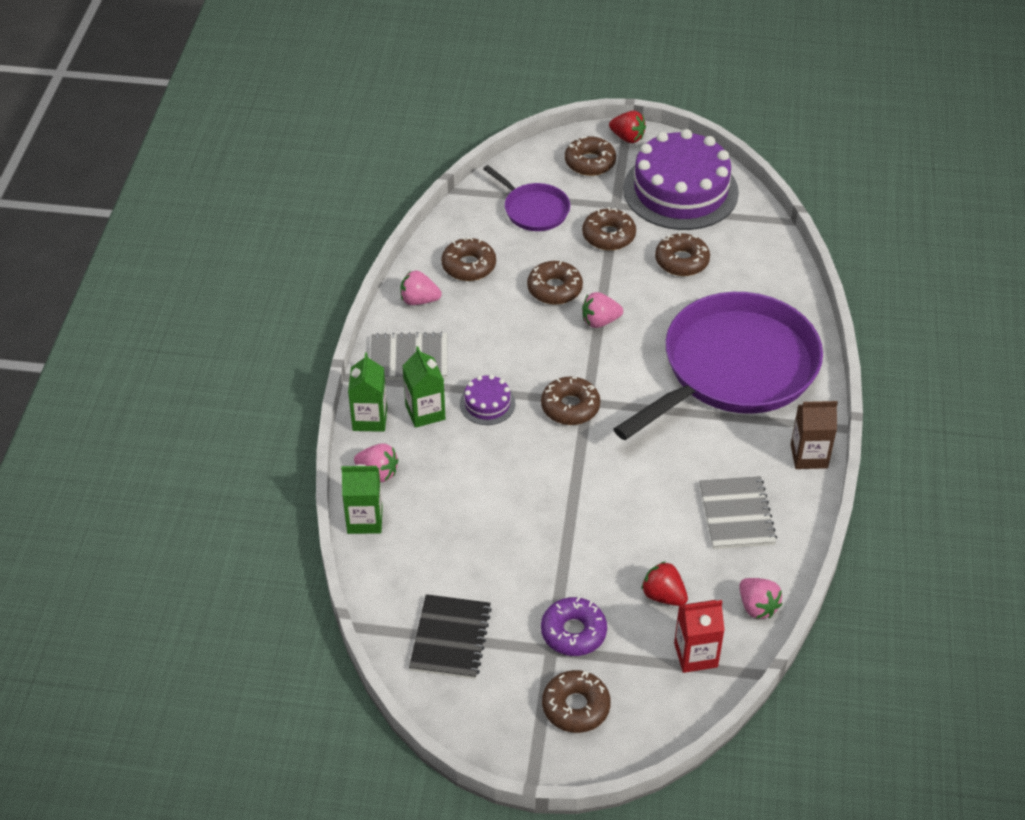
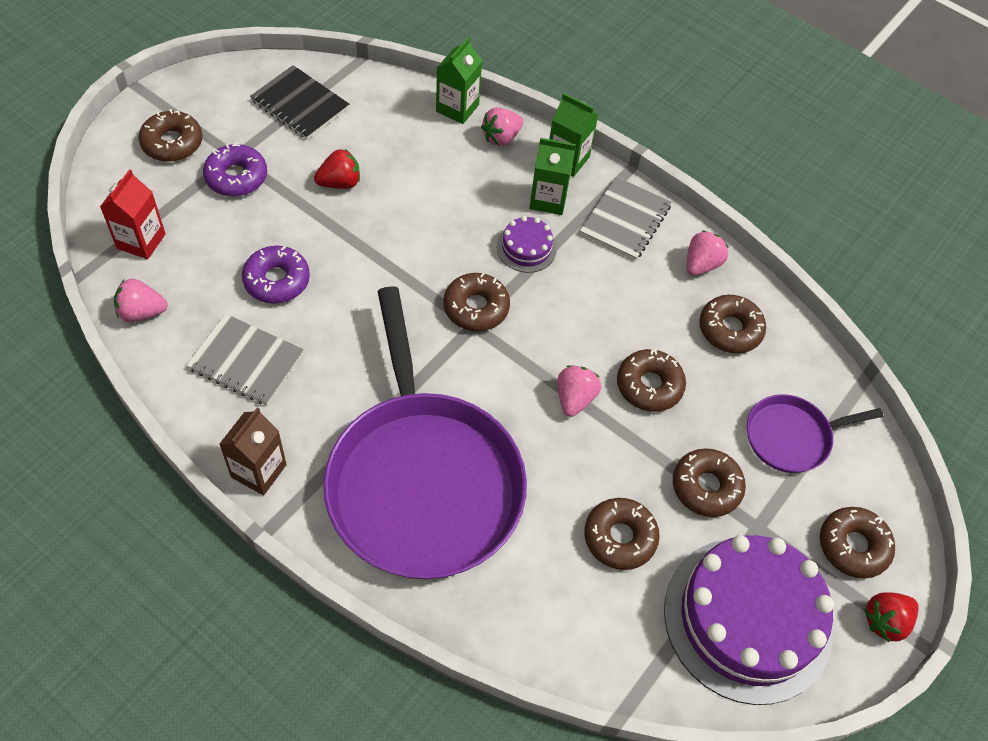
camera: 115 degrees right, 10 degrees up
red strawberry [641,561,688,606] -> red strawberry moved to [314,149,360,189]
none -> purple donut [242,246,310,303]

